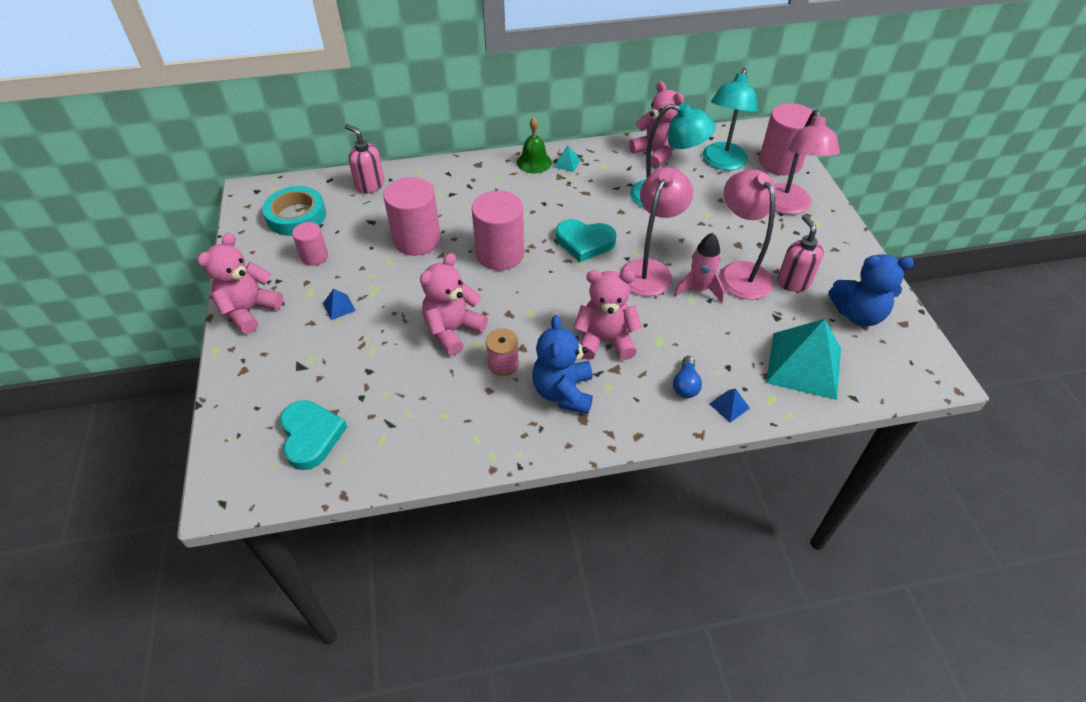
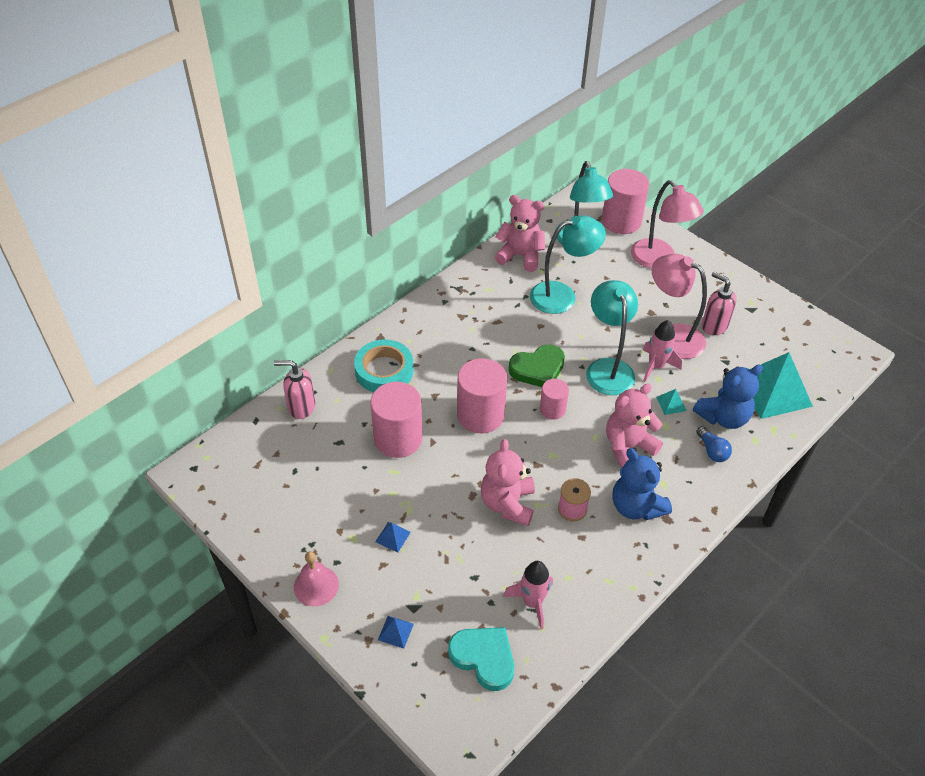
camera: 35 degrees left, 0 degrees up
pink teddy bear [197,233,283,334] -> pink bell [294,551,339,606]
turquoise tape [262,186,326,236] -> turquoise tape moved to [354,339,413,392]
pink cylinder [292,222,328,266] -> pink cylinder moved to [540,379,569,420]
green bell [517,117,552,174] -> none
turquoise pyramid [554,145,581,172] -> turquoise pyramid moved to [656,389,687,415]
turquoise heart [556,219,616,262] -> green heart [508,344,565,387]
pink lamp [620,167,693,296] -> turquoise lamp [586,280,638,395]
blue pyramid [710,389,750,423] -> blue pyramid moved to [378,616,414,649]
blue teddy bear [829,254,914,326] -> blue teddy bear moved to [693,365,763,429]
none -> pink rocket [503,561,553,630]

